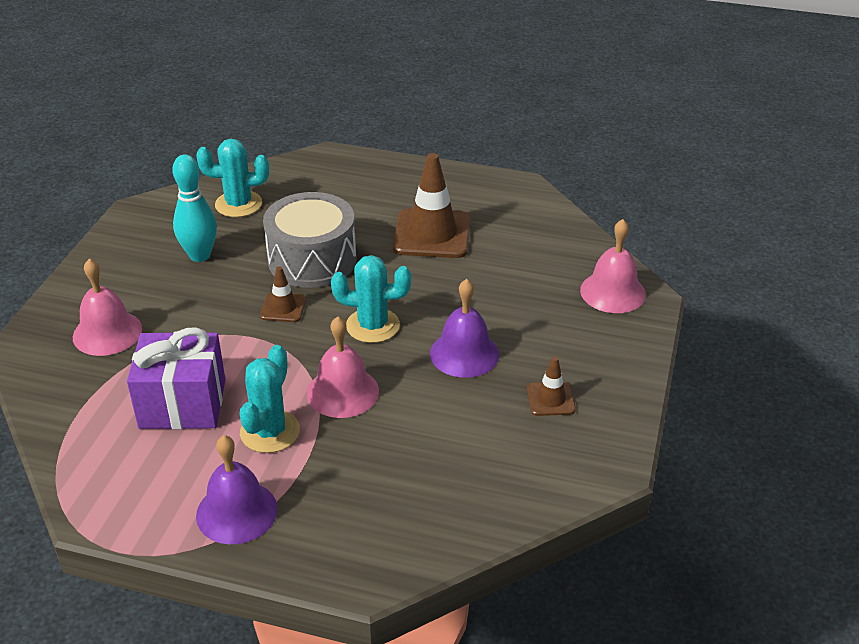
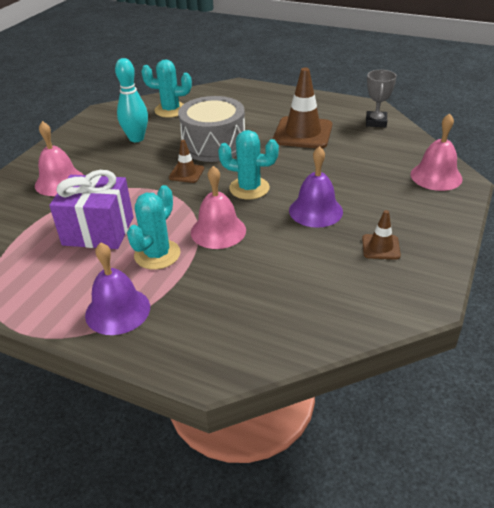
camera: 10 degrees right, 0 degrees up
none -> grey trophy [366,70,397,127]

